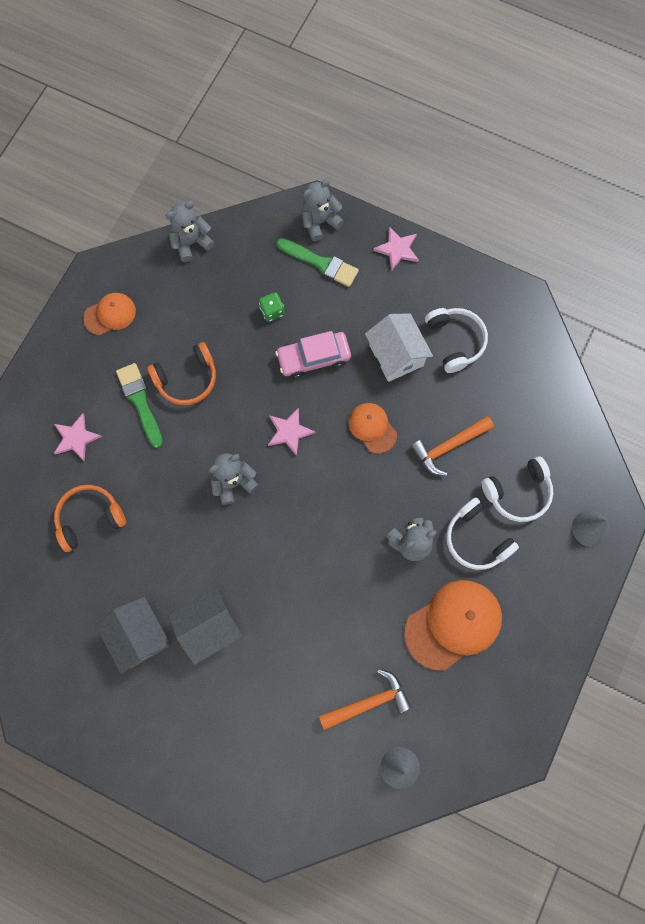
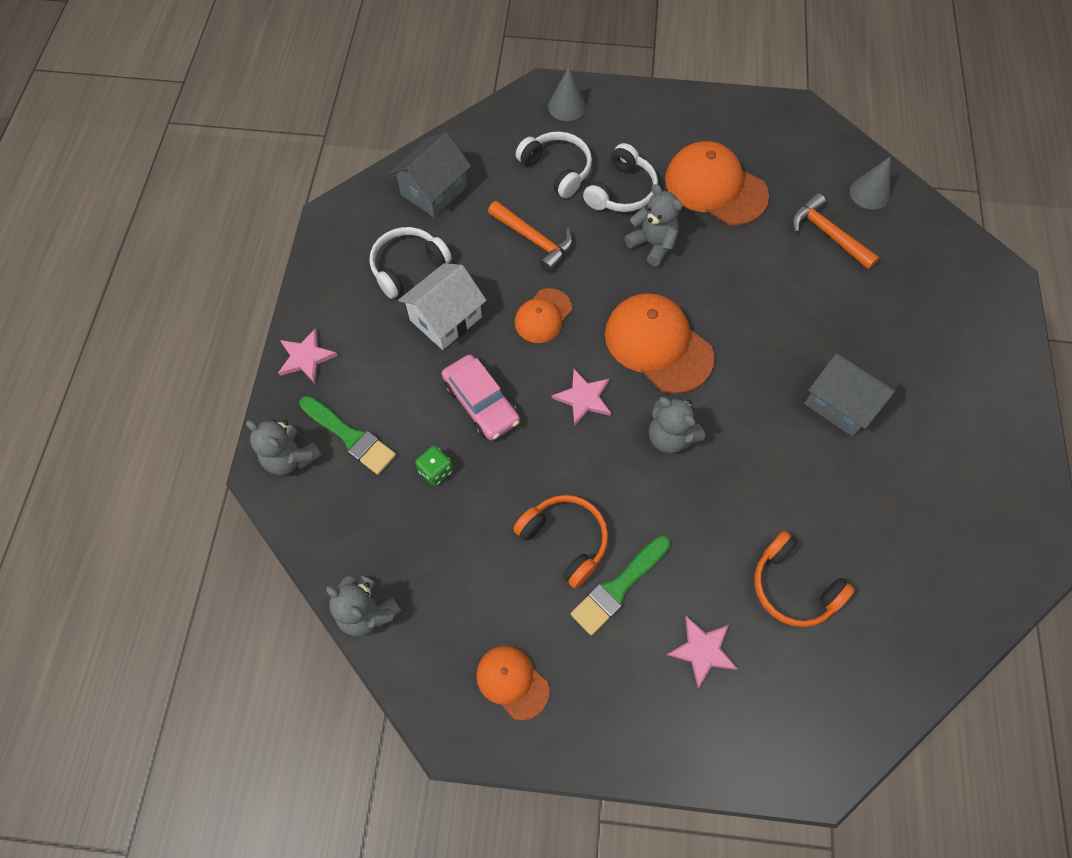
camera: 110 degrees left, 10 degrees down
grey house [96,597,171,674] -> grey house moved to [390,133,471,218]
green brush [276,238,359,287] -> green brush turned 120 degrees clockwise [299,396,396,475]
none -> orange cap [605,293,714,394]

